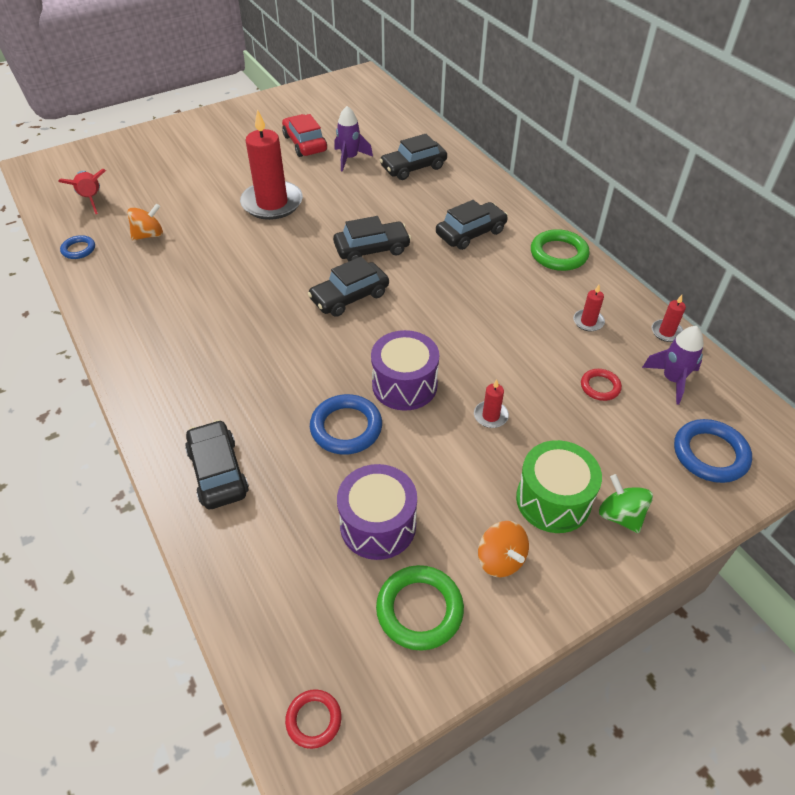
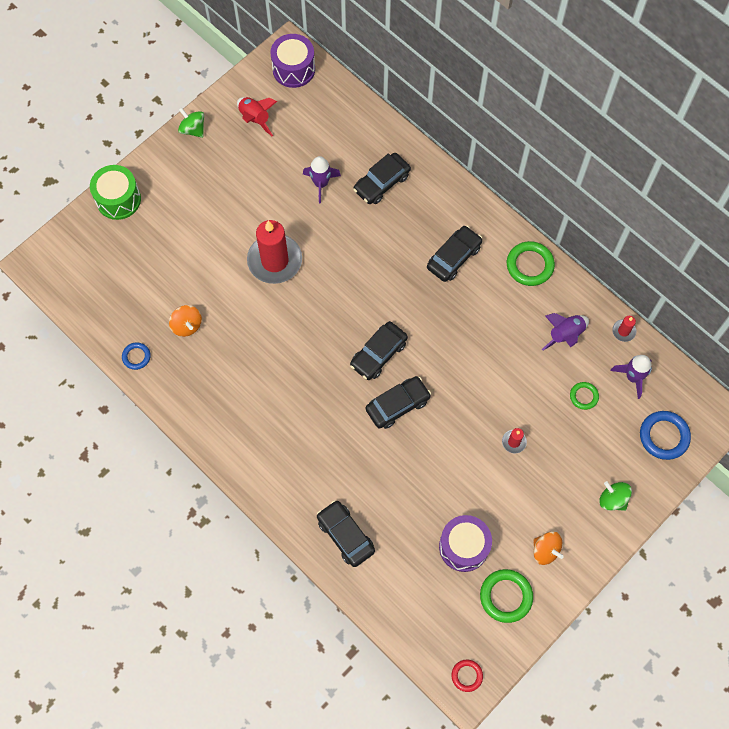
camera: 15 degrees left, 20 degrees up
red rocket [58,169,106,214] -> red rocket moved to [237,97,277,136]
orange spinning top [127,204,163,240] -> orange spinning top turned 105 degrees clockwise [169,305,202,337]
red car [282,114,327,157] -> none
blue ring [310,394,382,455] -> none
black car [333,216,411,261] -> black car moved to [365,376,431,429]
purple drum [371,330,439,411] -> purple drum moved to [270,34,315,88]
green drum [516,440,602,533] -> green drum moved to [90,165,141,220]
red candle [573,285,605,332] -> purple rocket [542,313,589,350]
red ring [581,369,622,401] -> green ring [570,382,599,410]
none -> green spinning top [178,107,204,138]

